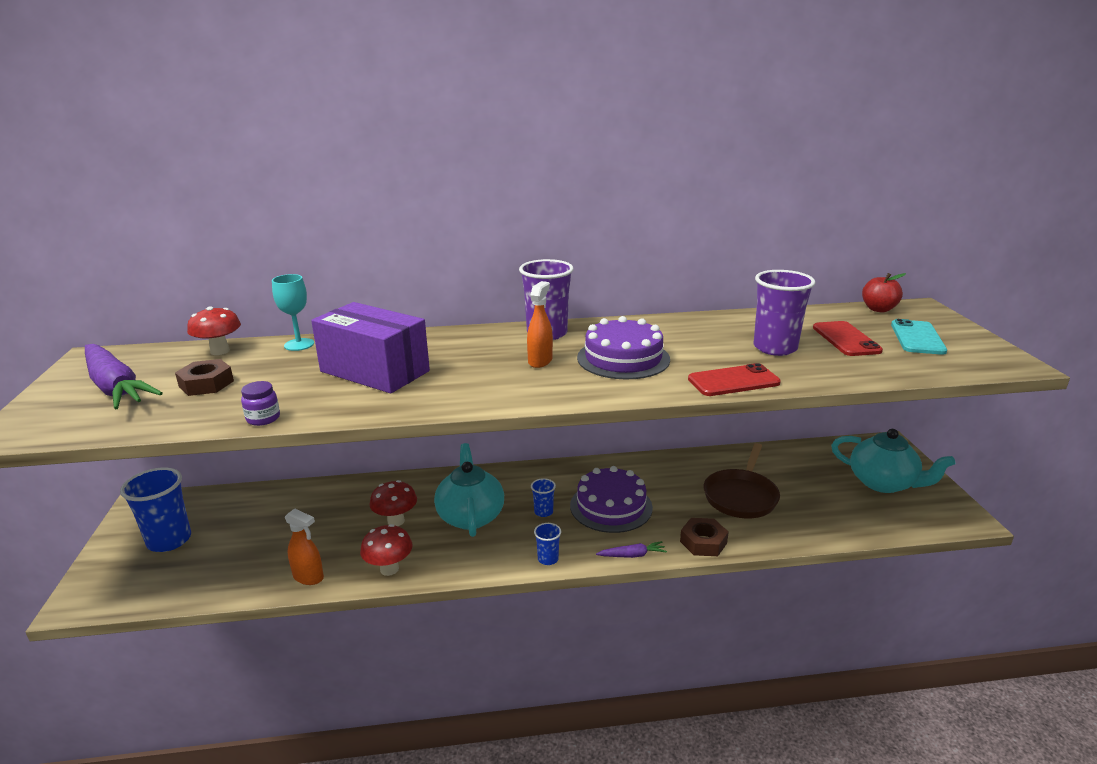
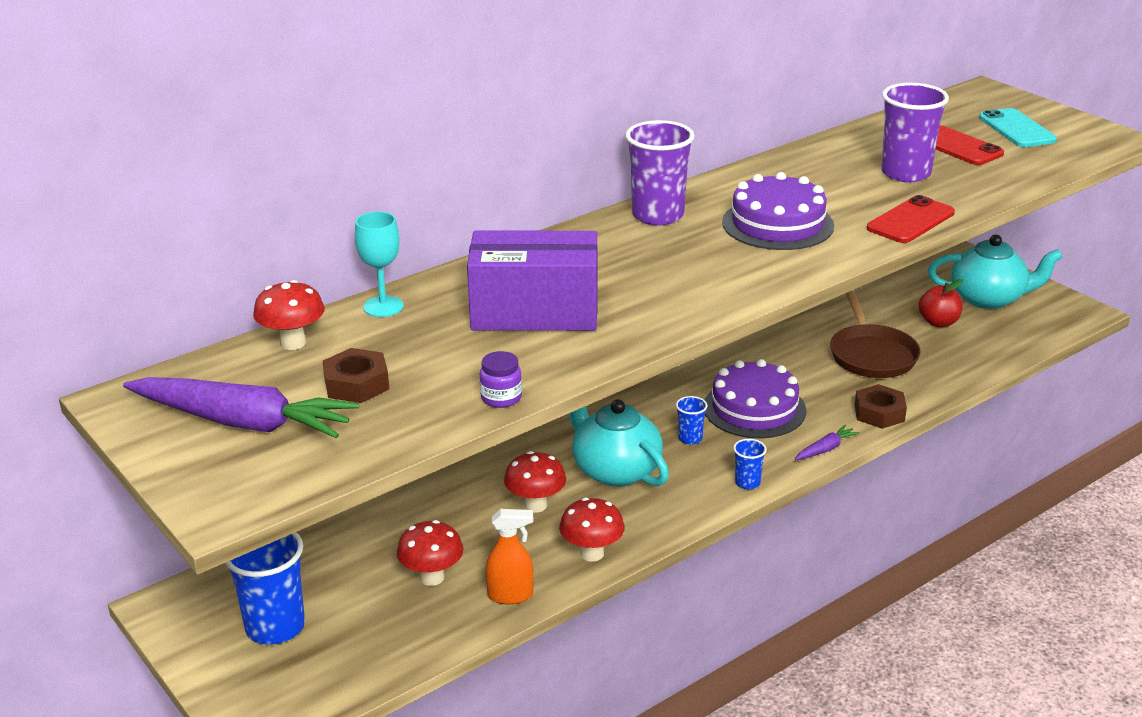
camera: 30 degrees left, 5 degrees up
orange spray bottle [527,281,553,368] -> none
red apple [862,273,906,312] -> red apple moved to [918,279,963,327]
none -> red mushroom [397,520,463,586]

